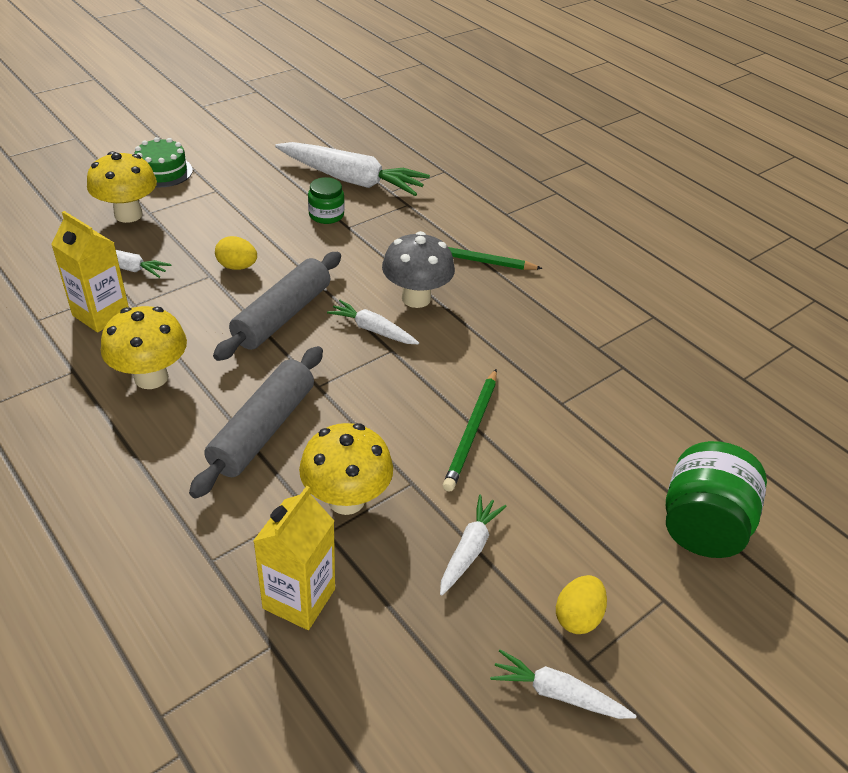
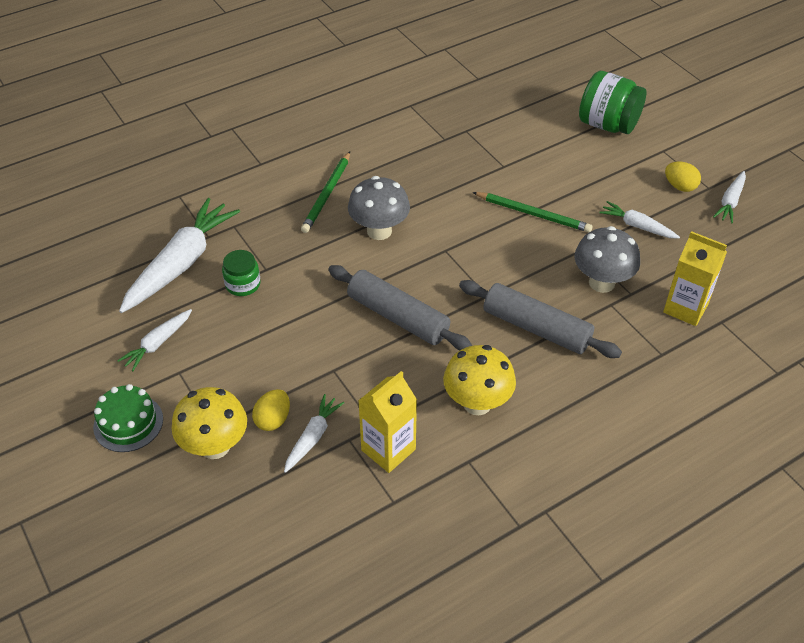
camera: 80 degrees left, 5 degrees up
yellow egg [215,236,257,270] -> yellow egg moved to [252,389,290,431]
yellow mushroom [299,423,393,515] -> grey mushroom [575,226,640,293]
white carrot [327,300,419,344] -> white carrot moved to [117,309,192,371]

